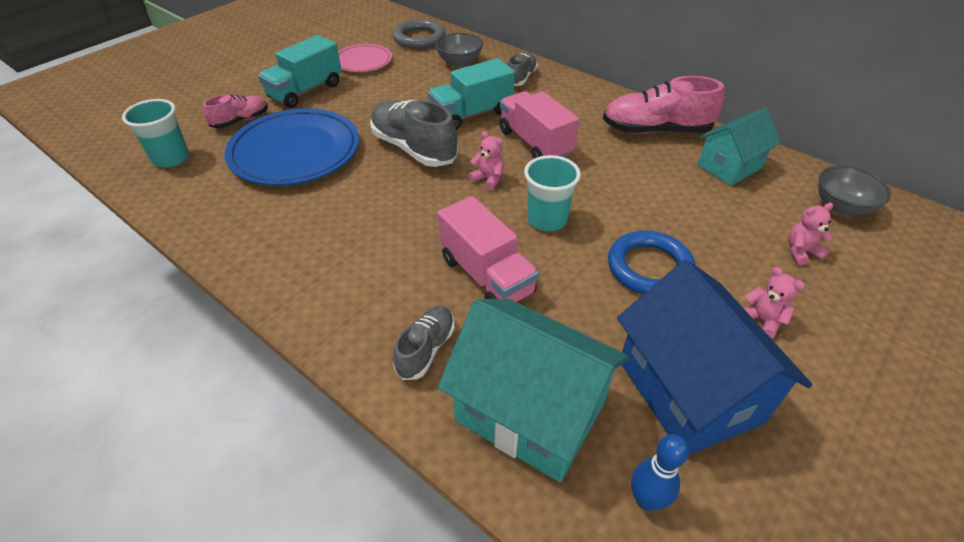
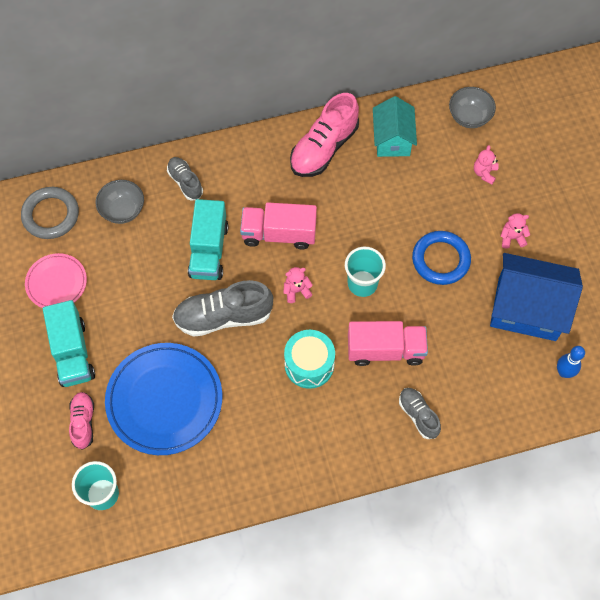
camera: 55 degrees left, 20 degrees up
turquoise house [438,299,629,482] -> none
none -> turquoise drum [284,330,335,389]

